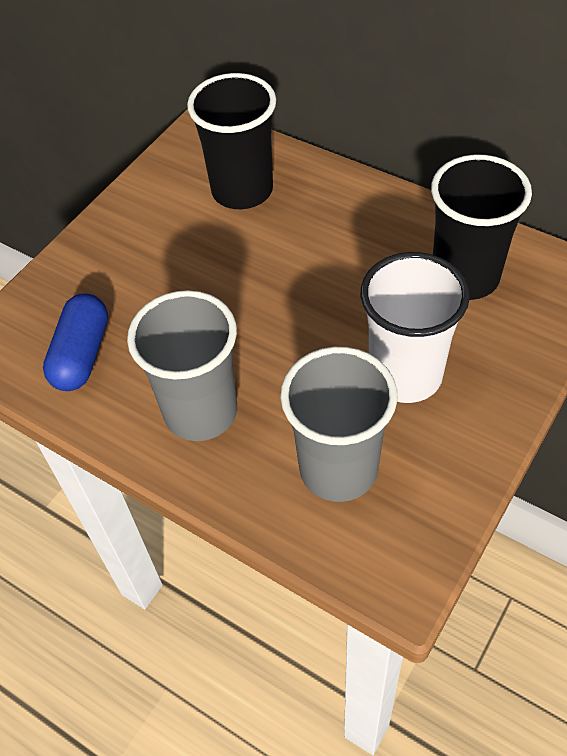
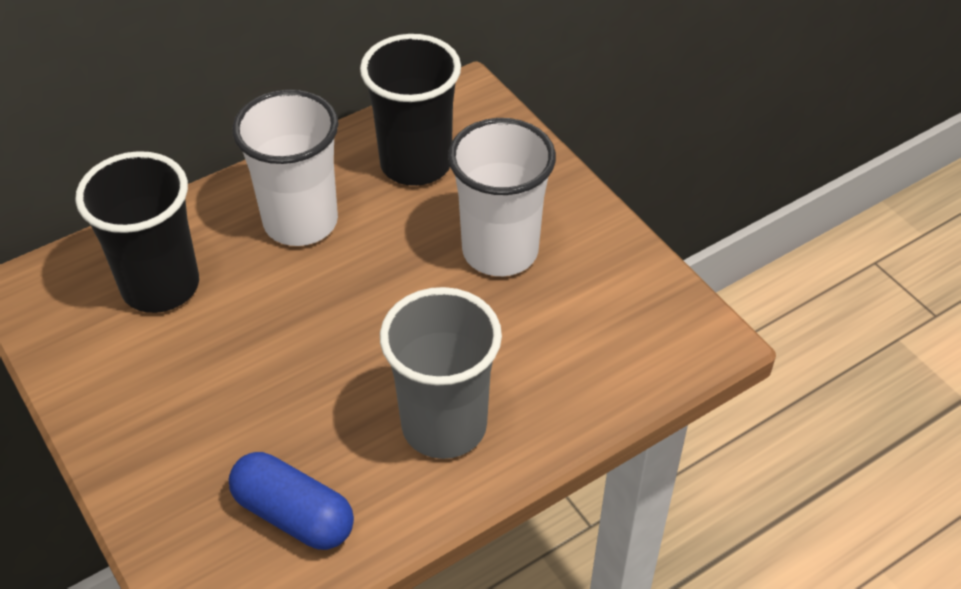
camera: 70 degrees left, 5 degrees down
grey cup [280,347,397,502] -> none
none -> white cup [232,90,338,246]

